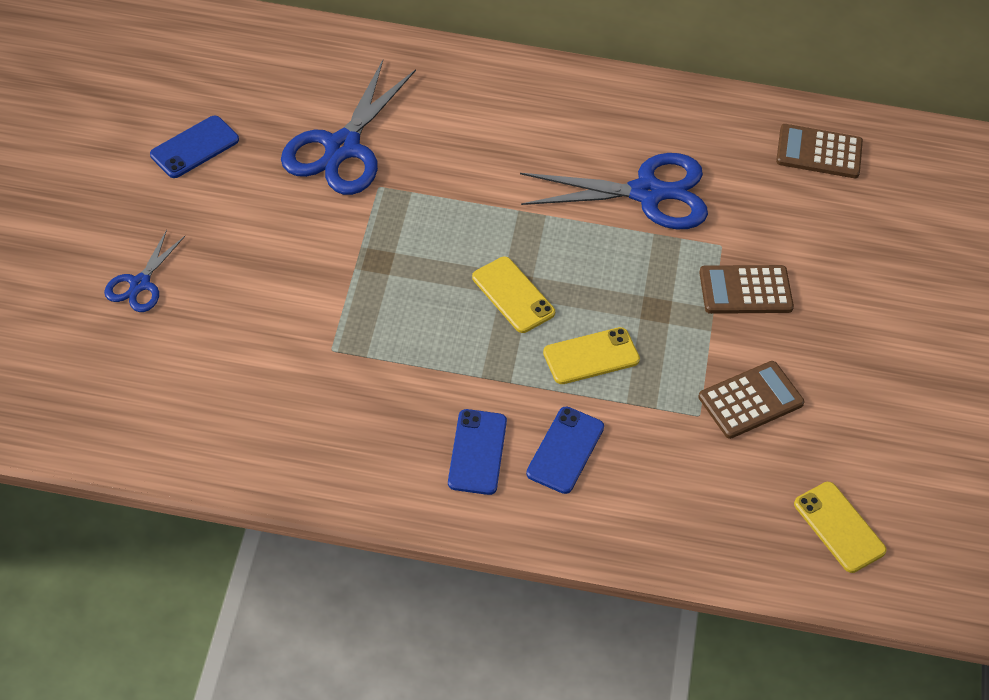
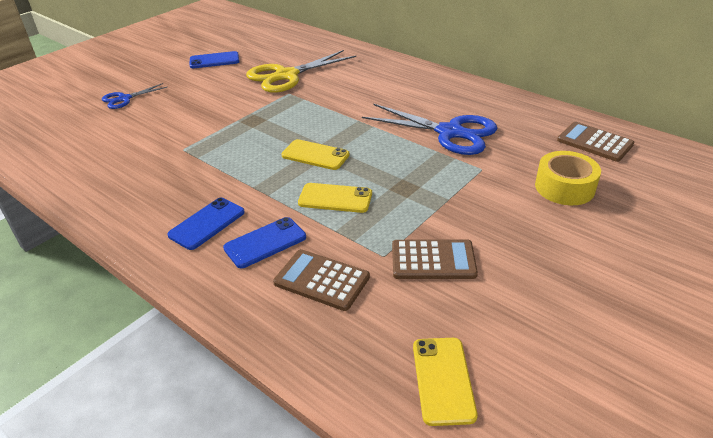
camera: 35 degrees right, 15 degrees down
blue scissors [281,60,416,195] -> yellow scissors [246,50,356,93]
yellow phone [472,257,555,333] -> yellow phone turned 60 degrees counterclockwise [281,139,350,170]
brown calculator [699,265,794,314] -> brown calculator moved to [273,249,370,311]
none -> yellow tape [535,151,601,205]

